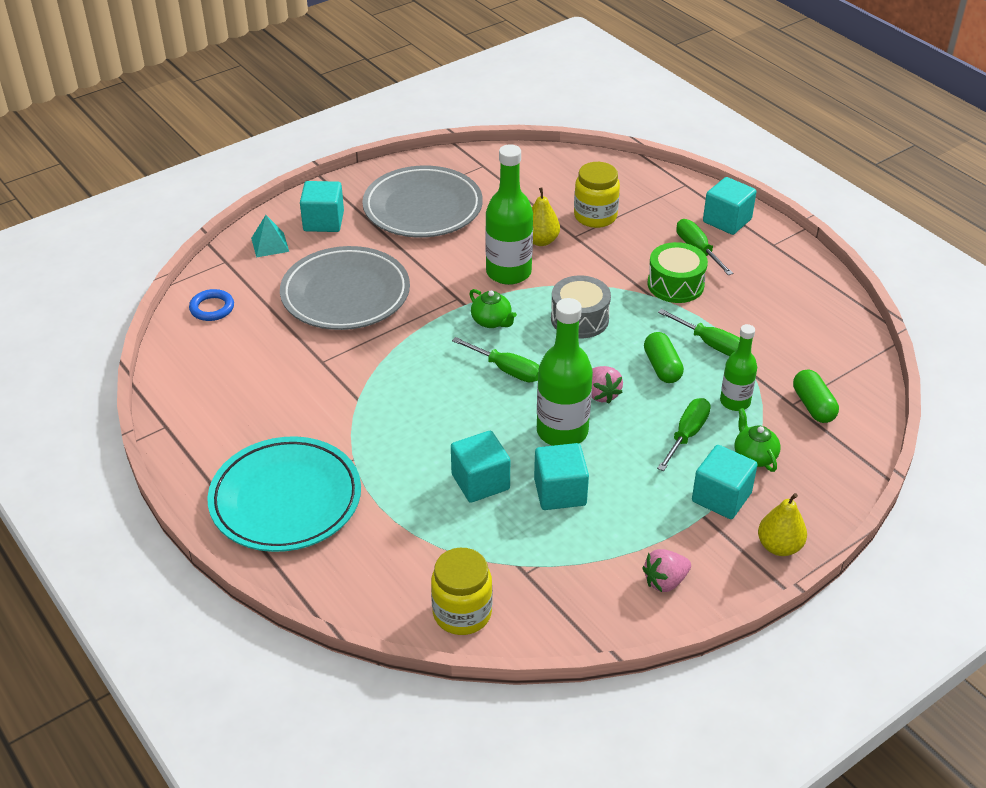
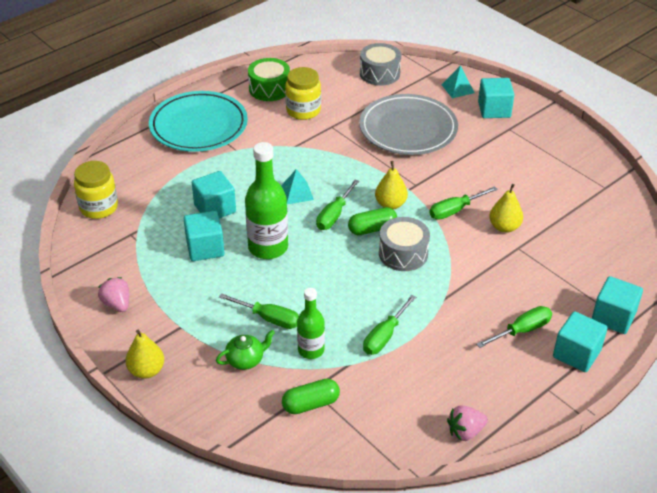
camera: 85 degrees right, 0 degrees up
blue ring [189,289,234,321] -> grey drum [360,43,401,86]
grey plate [362,166,483,237] -> none
green teapot [469,289,517,328] -> yellow pear [375,161,408,210]
green bottle [485,144,533,285] -> green screwdriver [429,186,498,220]
yellow jar [574,162,620,228] -> yellow jar moved to [285,67,321,120]
pink strawberry [591,366,623,404] -> pink strawberry moved to [447,405,488,441]
green capsule [644,332,684,383] -> green capsule moved to [348,207,397,235]
green drum [648,242,708,303] -> green drum moved to [248,58,290,101]
turquoise cube [692,445,758,519] -> turquoise cube moved to [592,276,643,334]
none -> turquoise pyramid [281,169,314,204]

